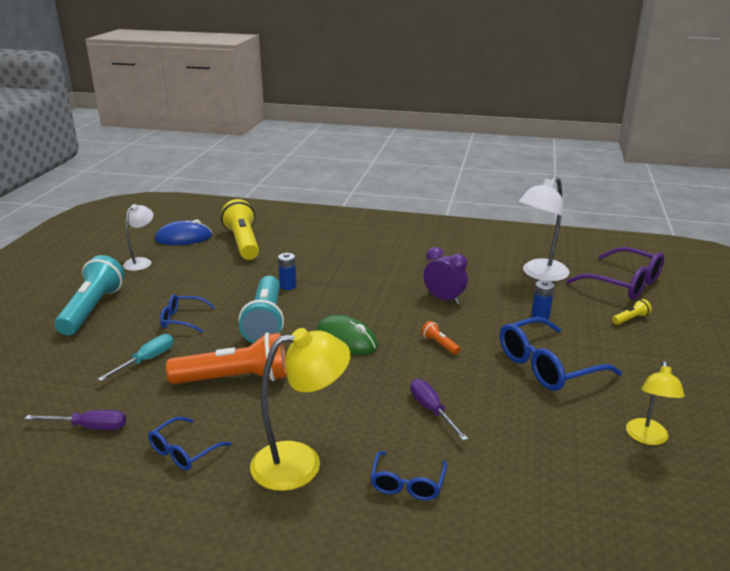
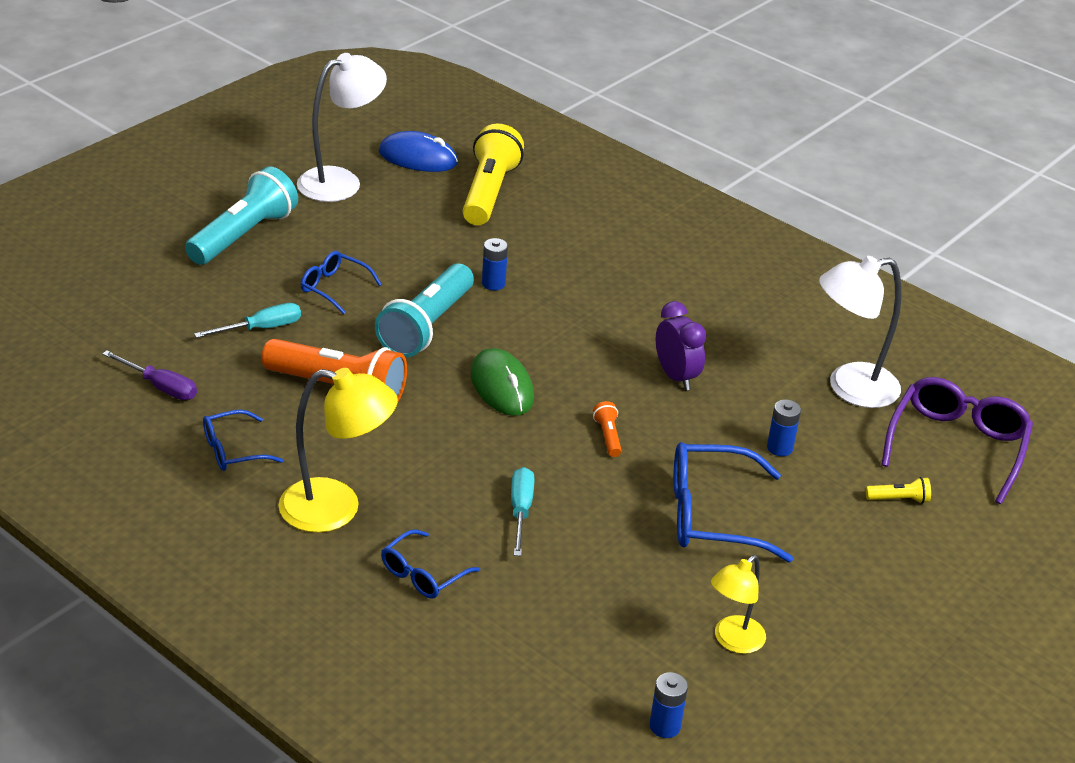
camera: 25 degrees right, 10 degrees up
white lamp [123,204,153,271] -> white lamp [297,53,387,202], size x1.63
purple screwdriver [410,379,468,441] -> turquoise screwdriver [511,467,534,556]
purple glasses [566,247,664,300] -> purple glasses turned 135 degrees counterclockwise [881,377,1033,504]
none -> blue battery [649,672,688,738]

